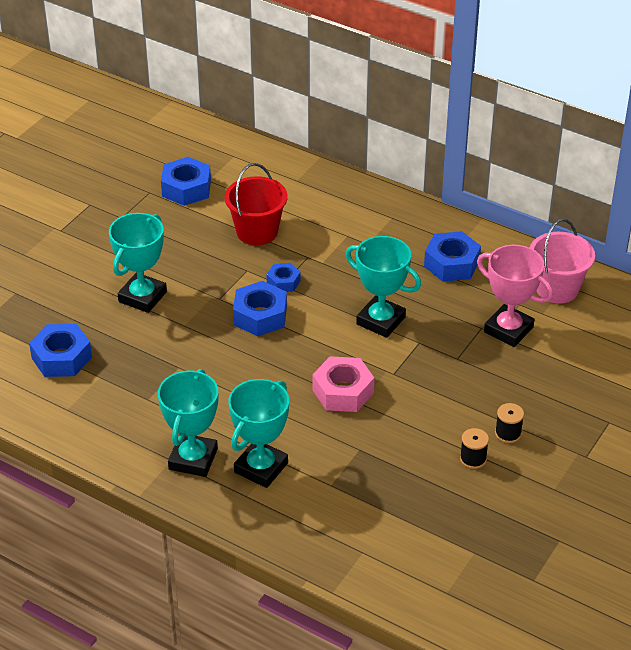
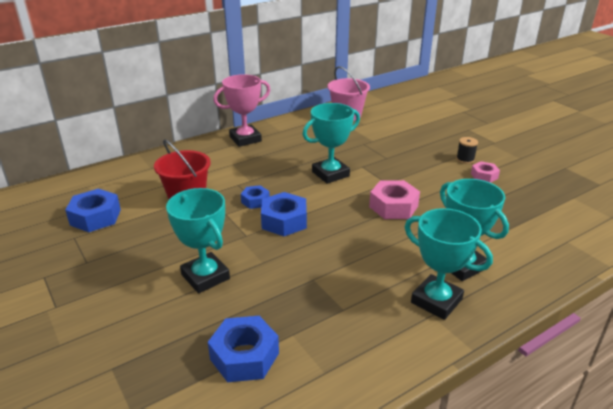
camera: 65 degrees left, 10 degrees down
blue nut [424,231,481,282] -> none
black spool [460,428,489,469] -> pink nut [471,161,500,183]
pink trophy [477,245,553,347] -> pink trophy moved to [213,74,270,147]

